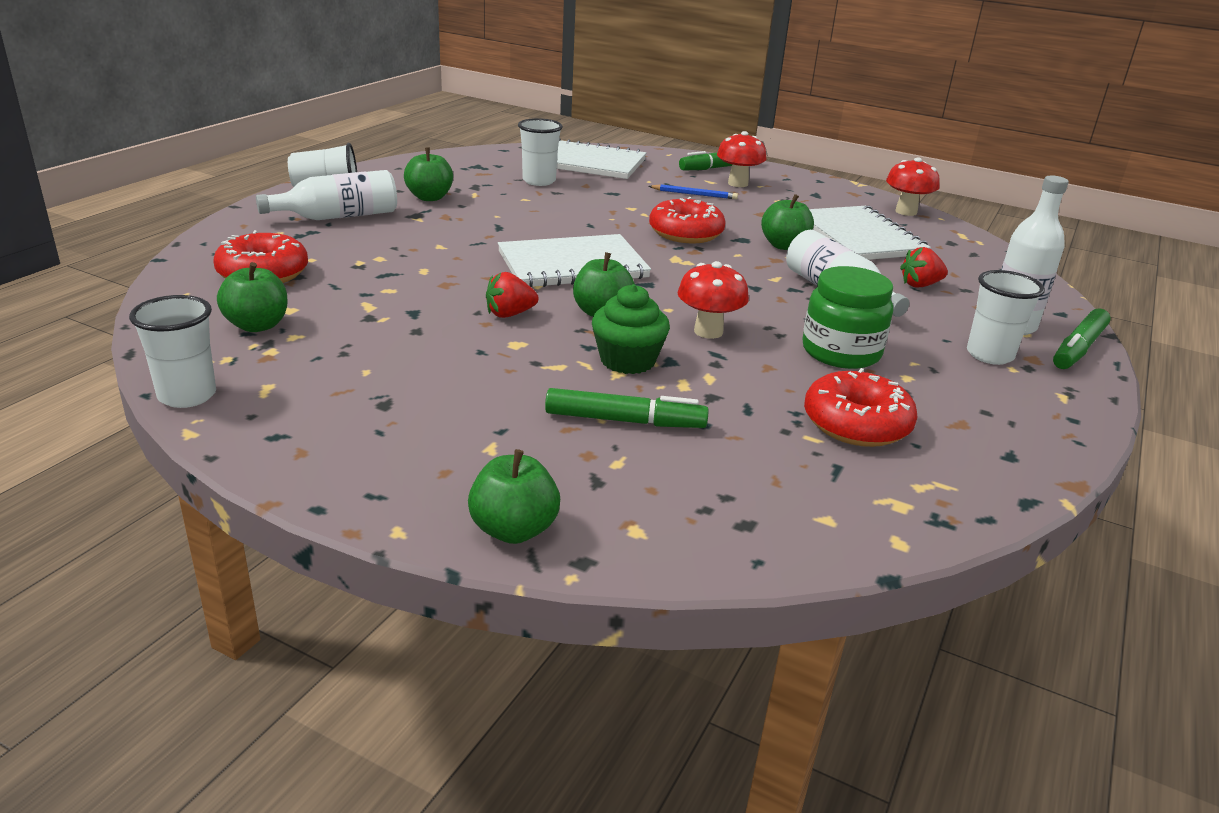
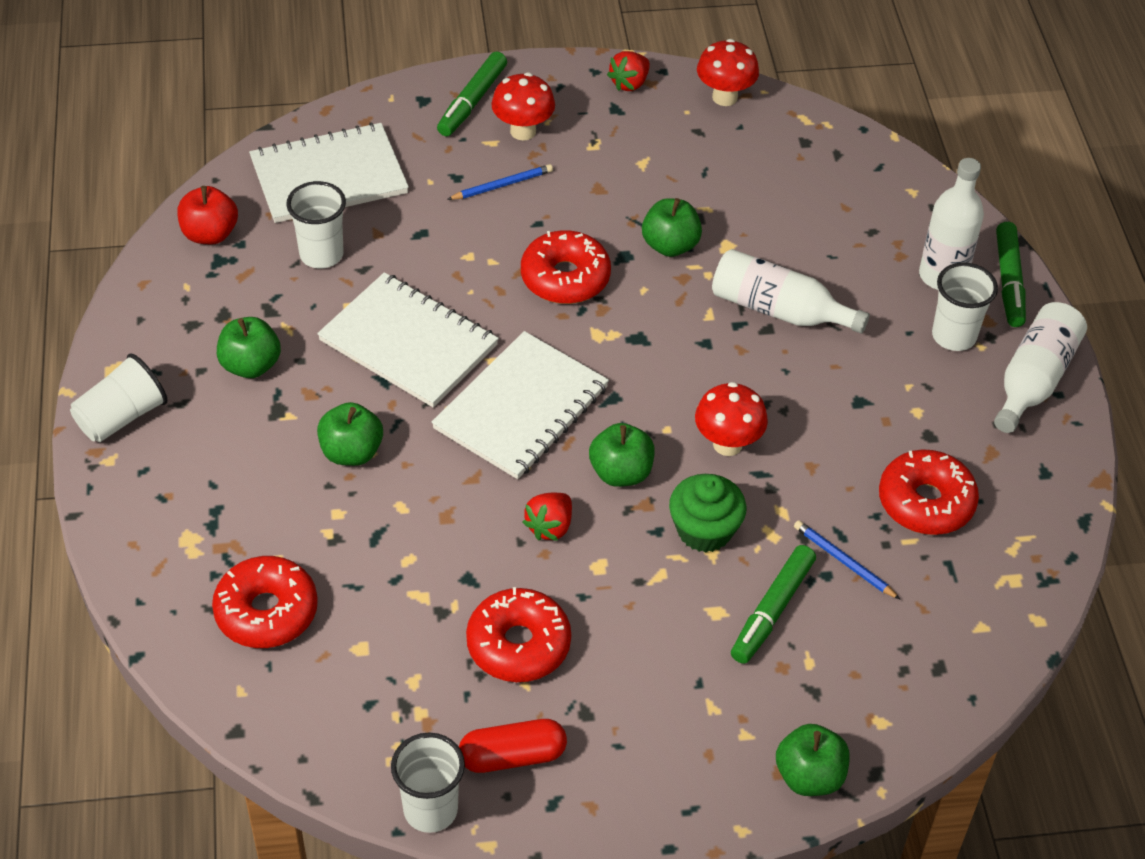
camera: 35 degrees left, 20 degrees up
green apple [217,262,287,332] -> green apple moved to [317,402,383,466]
white bottle [256,170,397,220] -> white bottle moved to [994,302,1087,433]
green marker [545,388,709,428] -> green marker turned 150 degrees clockwise [731,545,816,664]
green jar [802,266,893,369] -> none
white notebook [809,206,931,260] -> white notebook moved to [317,272,499,408]
red strawberry [900,247,948,288] -> red strawberry moved to [607,51,650,91]
none -> red apple [177,186,238,245]
none -> red capsule [459,719,567,773]
none -> red donut [466,587,571,682]
none -> blue pencil [794,520,901,600]

